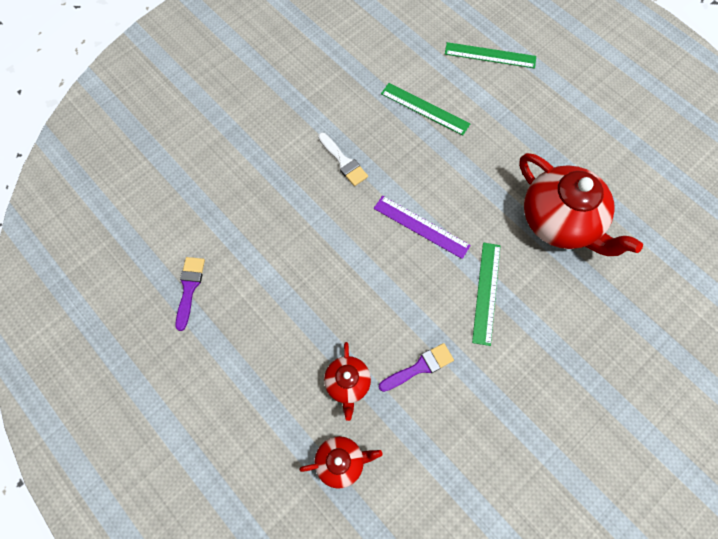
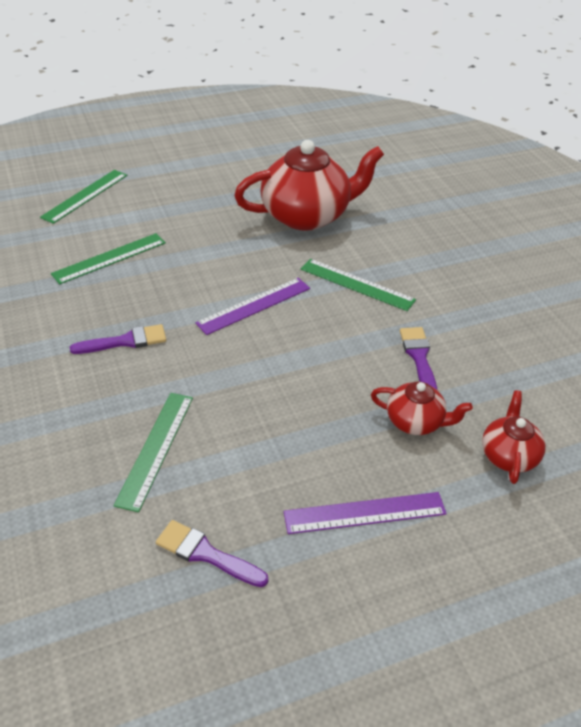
camera: 70 degrees left, 25 degrees down
white brush [318,133,368,186] -> purple brush [70,324,166,354]
none -> green ruler [114,393,193,512]
none -> purple ruler [284,492,447,534]

